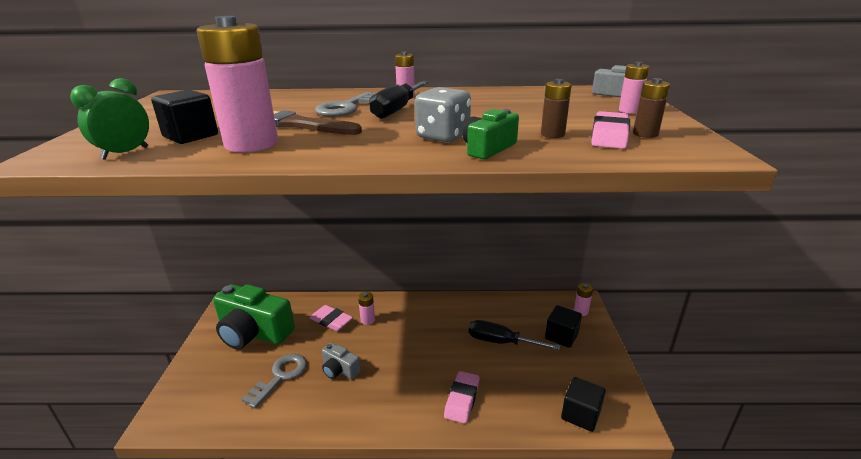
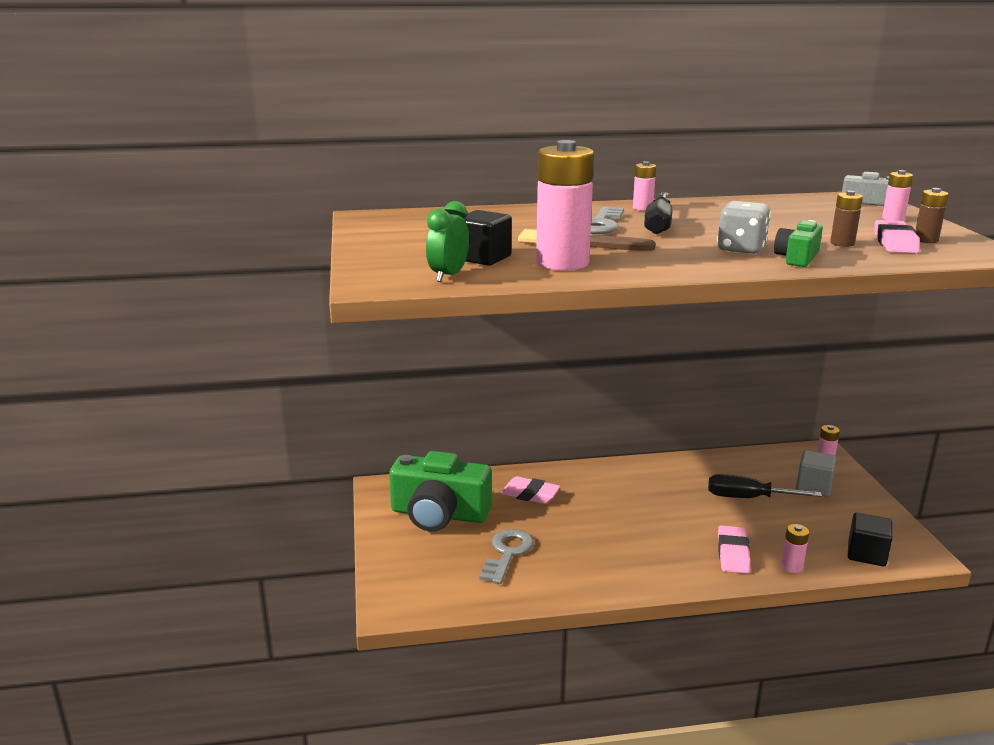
camera: 10 degrees left, 5 degrees down
grey camera [322,342,361,379] -> none
pink battery [358,292,375,325] -> pink battery moved to [781,524,809,573]
black cube [545,305,582,348] -> grey cube [796,450,836,497]

